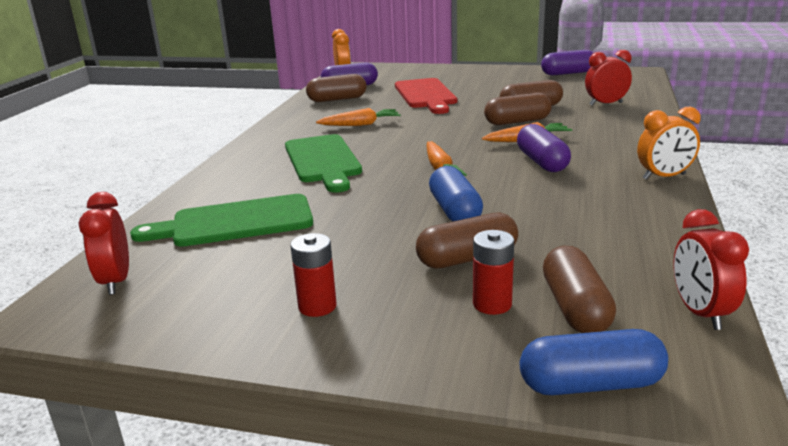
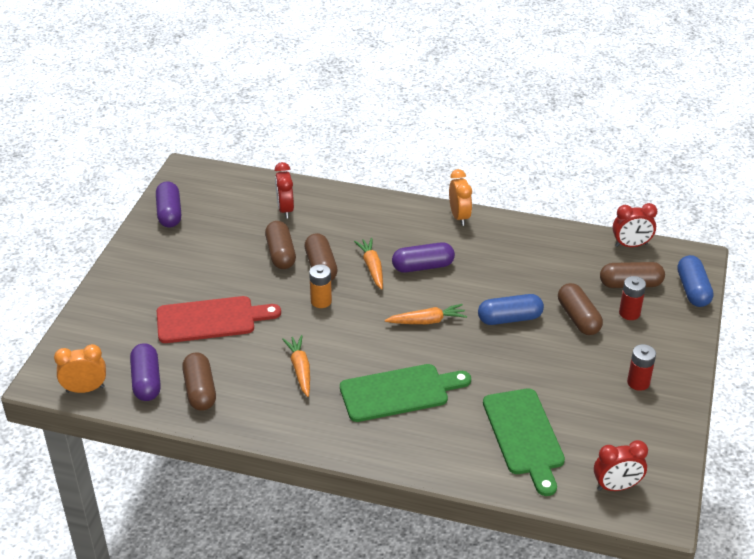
camera: 90 degrees left, 15 degrees up
none -> orange battery [309,264,332,308]

